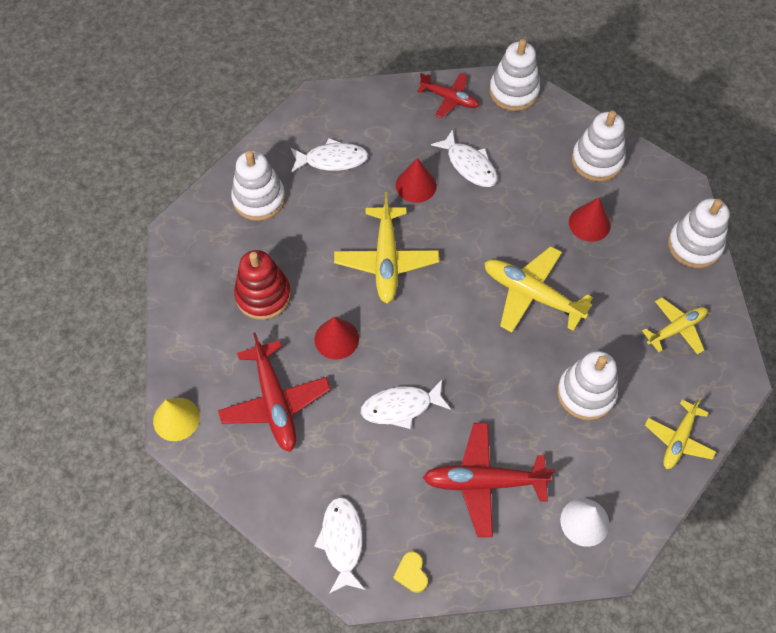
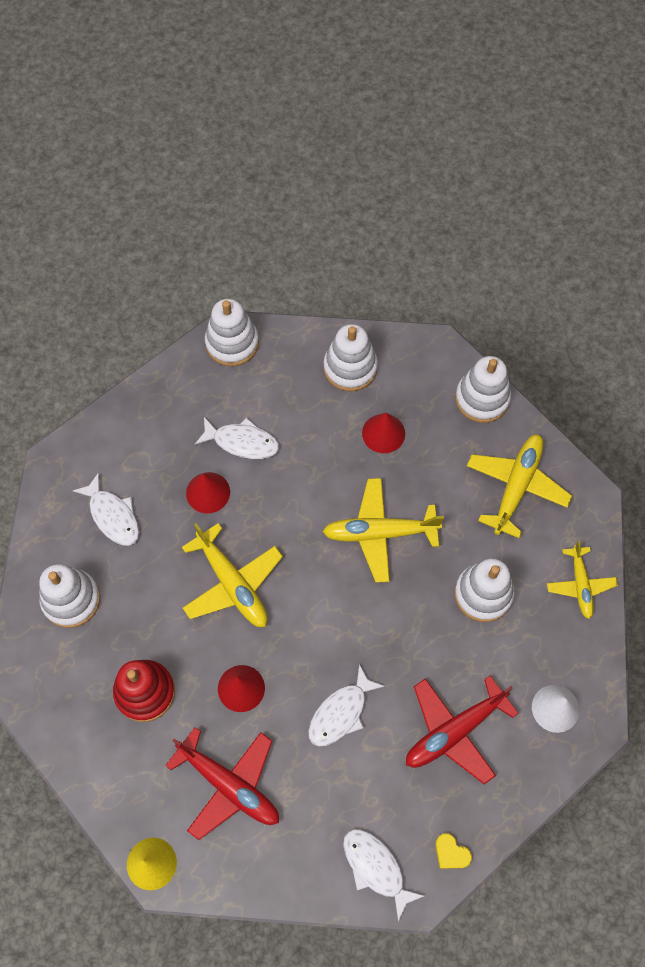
camera: 35 degrees left, 5 degrees up
white fish [291,138,368,173] -> white fish turned 90 degrees clockwise [73,472,139,546]
red plane [417,73,479,118] -> none
yellow plane [642,297,708,354] -> yellow plane [467,434,572,538], size x1.58

